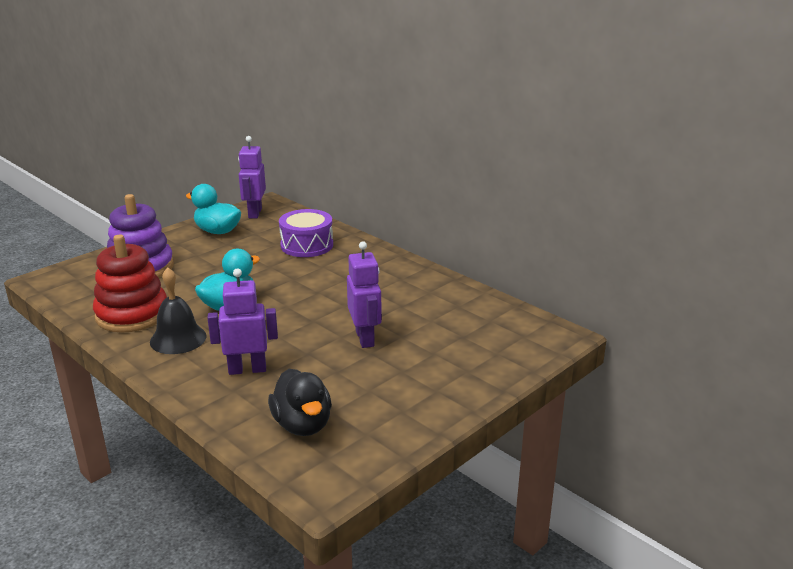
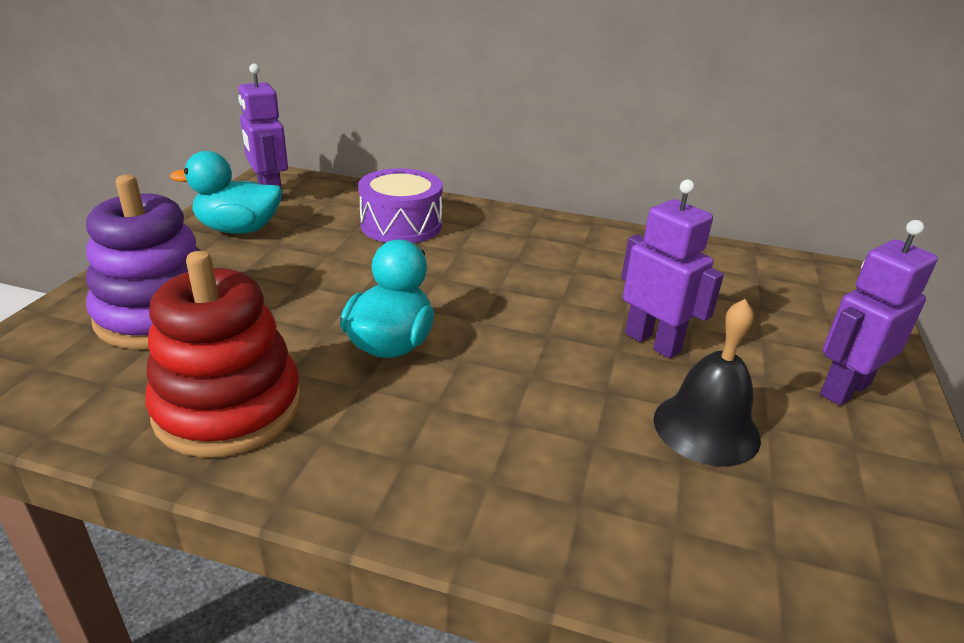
camera: 30 degrees left, 5 degrees up
black bell [150,267,207,354] -> black bell moved to [653,299,761,466]
purple robot [207,268,278,375] -> purple robot moved to [820,220,938,406]
black duck [268,369,332,436] -> none

